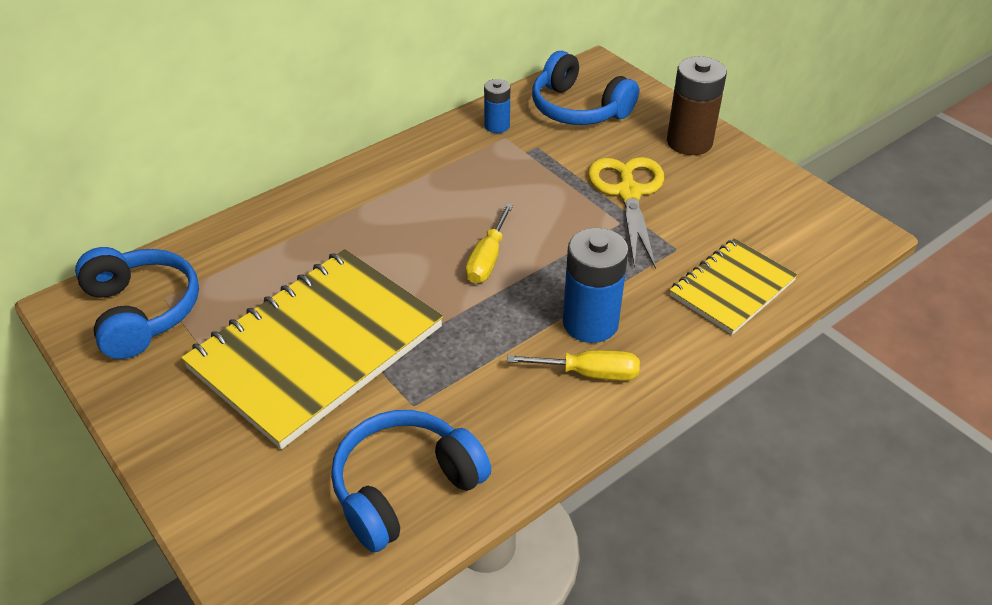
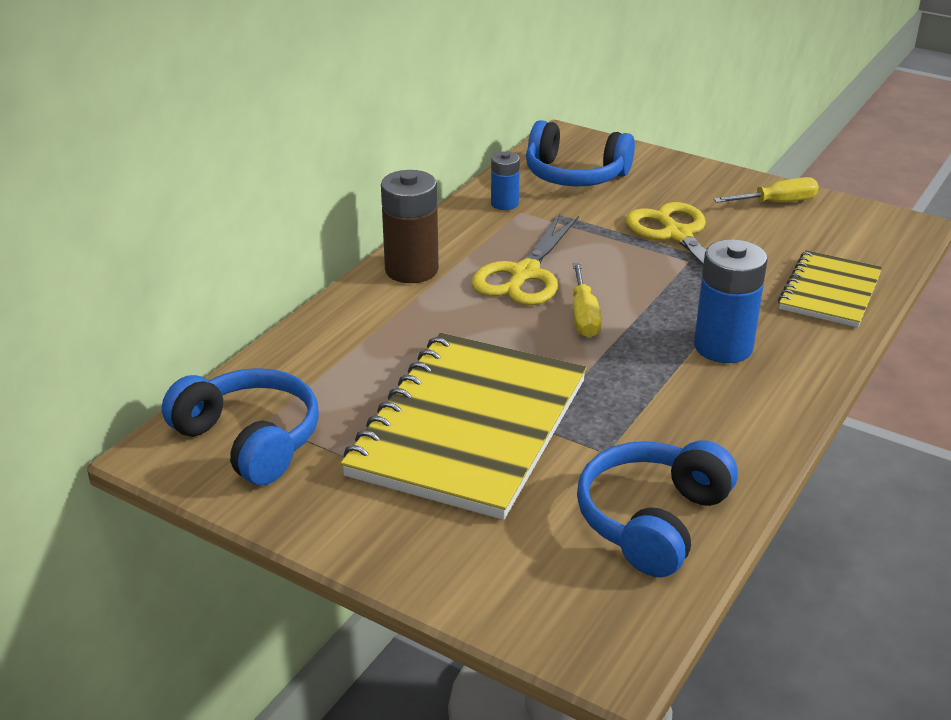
camera: 20 degrees left, 10 degrees down
yellow screwdriver [507,350,640,381] -> yellow screwdriver moved to [714,177,819,203]
brown battery [667,56,727,155] -> brown battery moved to [381,170,439,283]
none -> yellow scissors [472,214,579,305]

